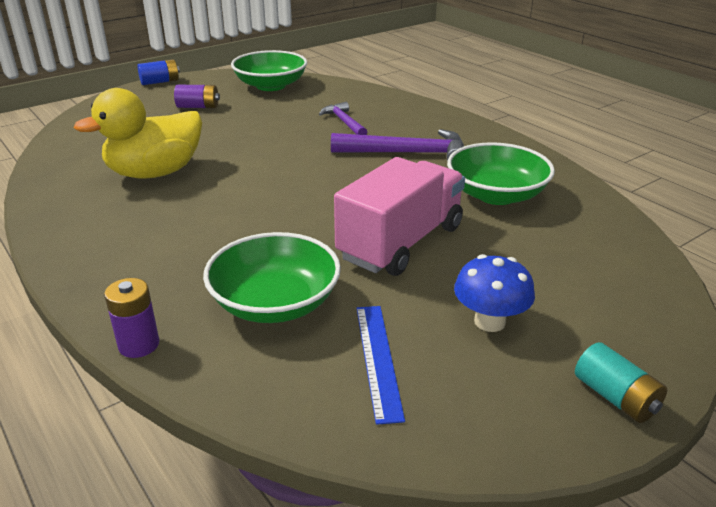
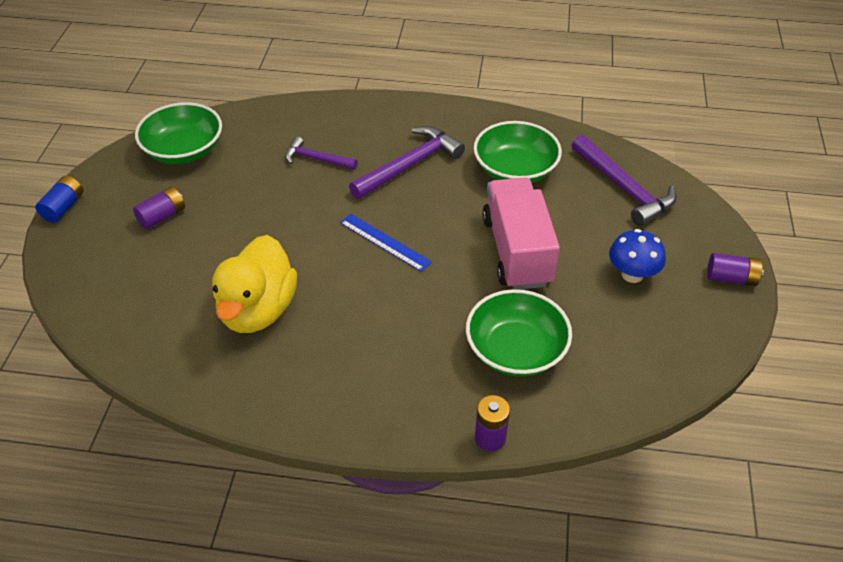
camera: 45 degrees left, 15 degrees up
blue ruler [356,306,405,425] -> blue ruler moved to [340,214,432,272]
turquoise battery [575,342,667,423] -> purple battery [707,253,764,286]
none -> purple hammer [571,135,677,226]

